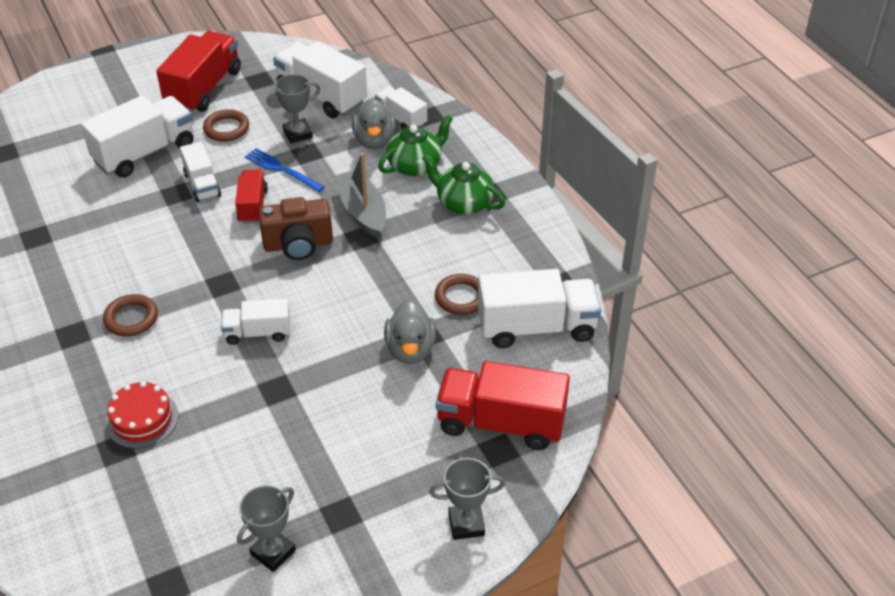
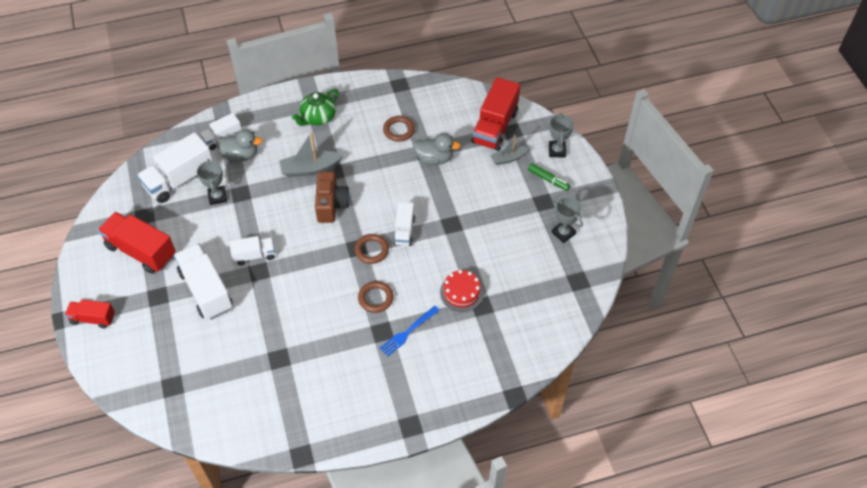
camera: 80 degrees left, 10 degrees up
brown ring [203,109,249,142] -> brown ring moved to [354,234,389,264]
red truck [235,170,268,223] -> red truck moved to [65,300,115,329]
blue fork [245,148,325,192] -> blue fork moved to [379,306,440,356]
green teapot [378,115,453,176] -> none
white truck [478,269,601,348] -> none
none -> grey boat [490,135,528,165]
none -> green marker [528,163,571,191]

